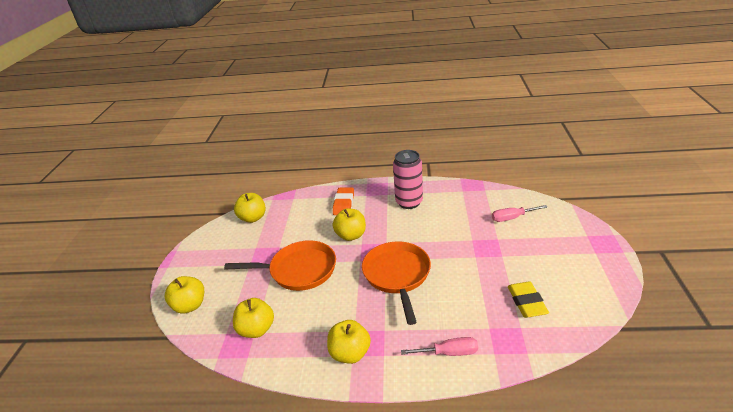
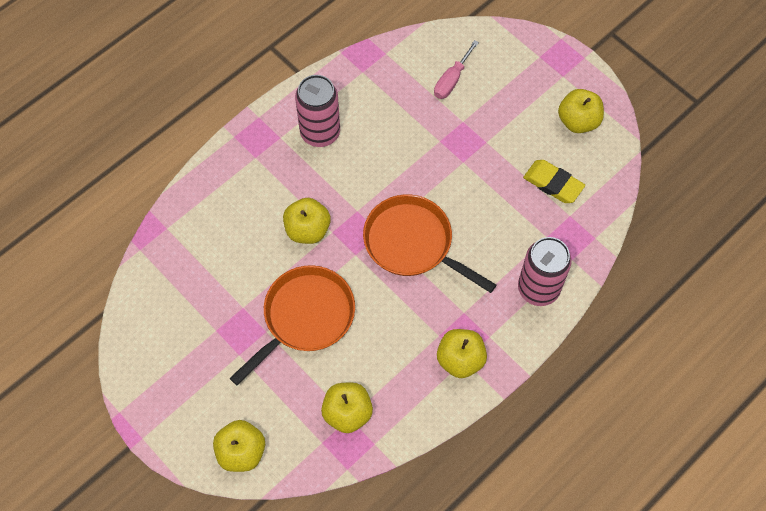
camera: 50 degrees left, 30 degrees up
yellow apple [234,193,266,223] -> yellow apple moved to [558,89,604,133]
orange eraser [333,187,354,215] -> none
pink screwdriver [401,337,478,356] -> pink can [518,237,572,306]

